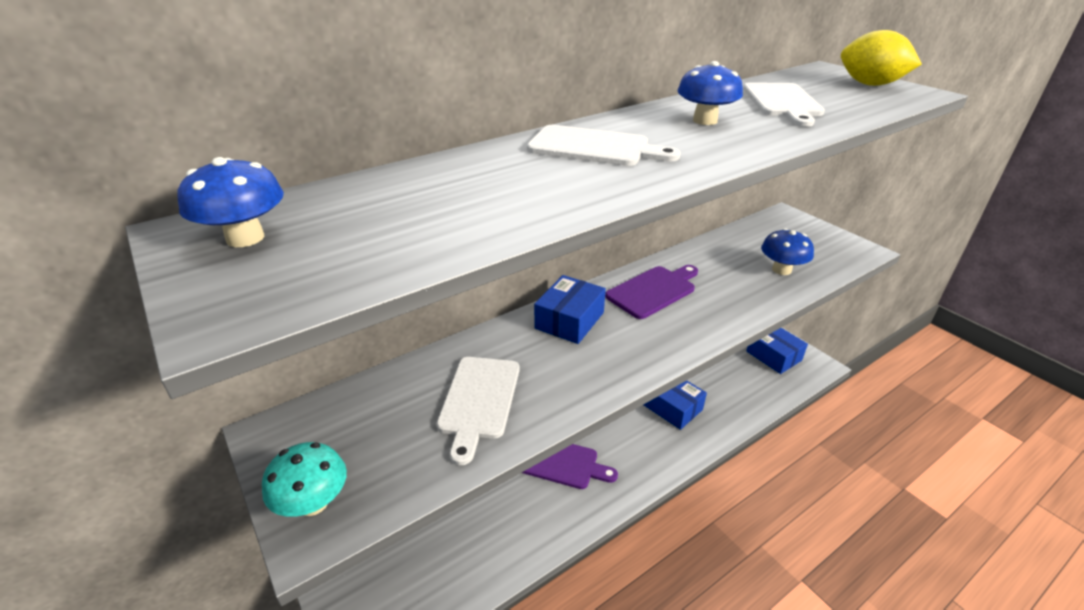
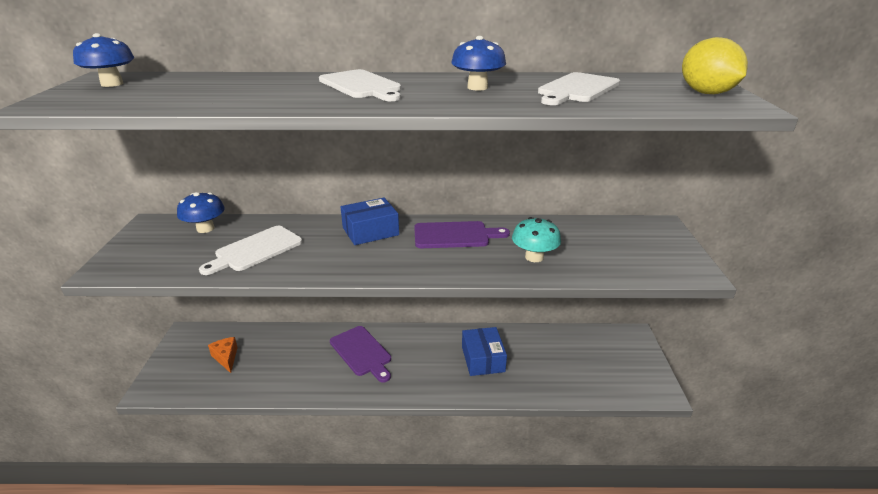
camera: 35 degrees right, 5 degrees down
turquoise mushroom [262,442,347,517] -> turquoise mushroom moved to [512,217,561,262]
blue box [746,328,808,374] -> none
blue mushroom [761,228,814,275] -> blue mushroom moved to [177,192,225,233]
none -> orange cheese [208,337,238,373]

